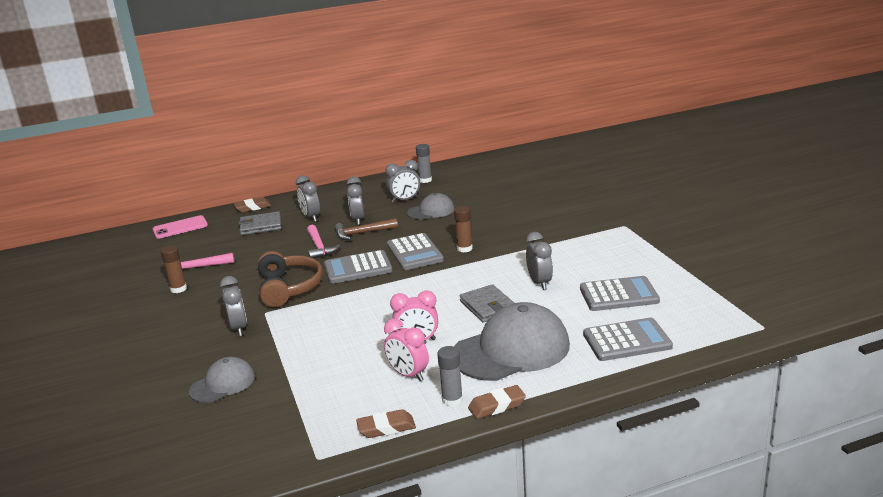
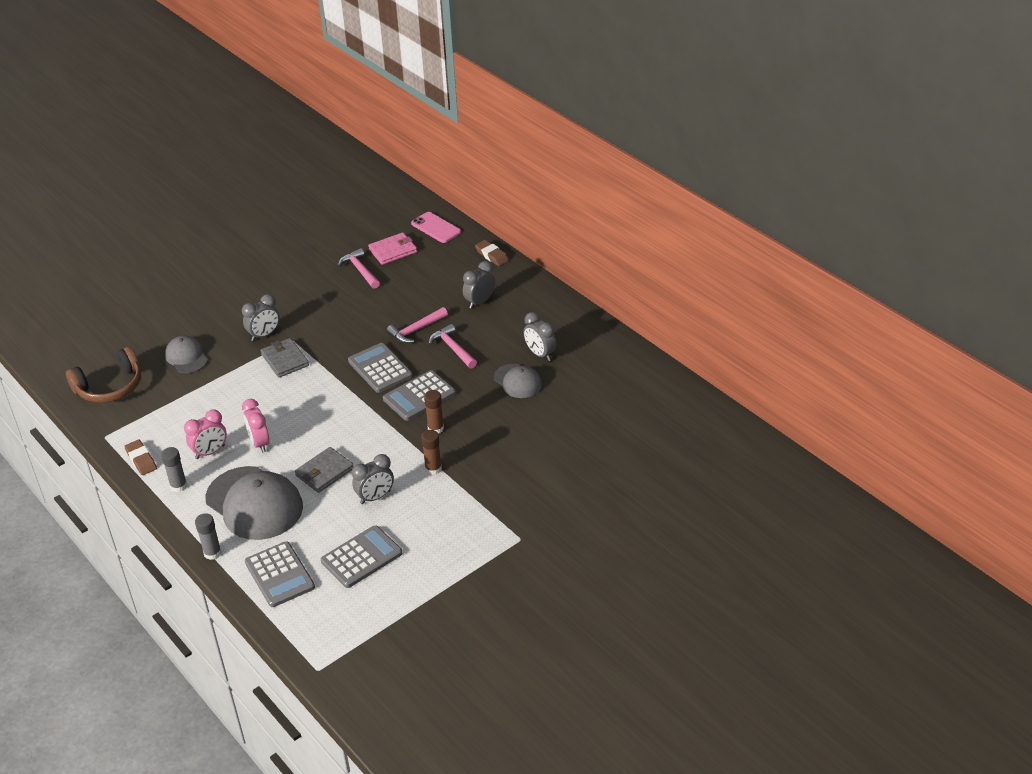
camera: 70 degrees right, 15 degrees up
brown glue stick [161,245,187,293] -> brown glue stick moved to [421,430,442,475]
grey cap [189,357,255,403] -> grey cap turned 150 degrees counterclockwise [165,335,208,373]
grey wallet [238,211,281,235] -> grey wallet moved to [261,338,309,378]
brown headphones [258,251,323,307] -> brown headphones moved to [66,347,141,403]
brown hammer [334,218,398,240] -> pink hammer [429,324,477,369]
grey clock [347,176,365,225] -> none
pink clock [384,319,429,381] -> pink clock turned 150 degrees counterclockwise [184,409,227,459]
grey glue stick [416,144,432,183] -> grey glue stick moved to [195,513,221,560]
brown eraser [468,385,526,419] -> none
grey calculator [580,276,660,311] -> grey calculator turned 105 degrees counterclockwise [321,525,402,588]
none -> pink wallet [368,232,417,265]

